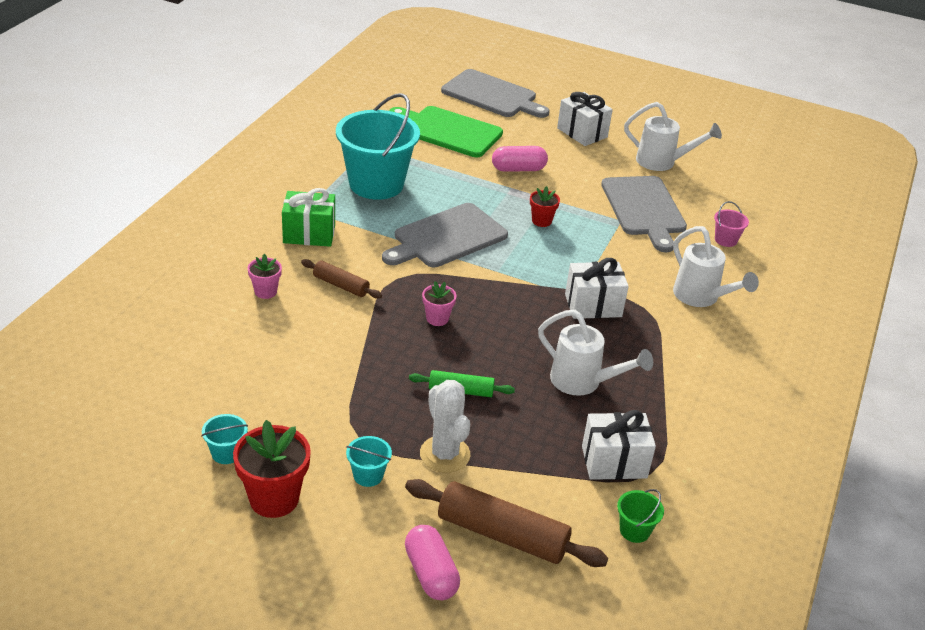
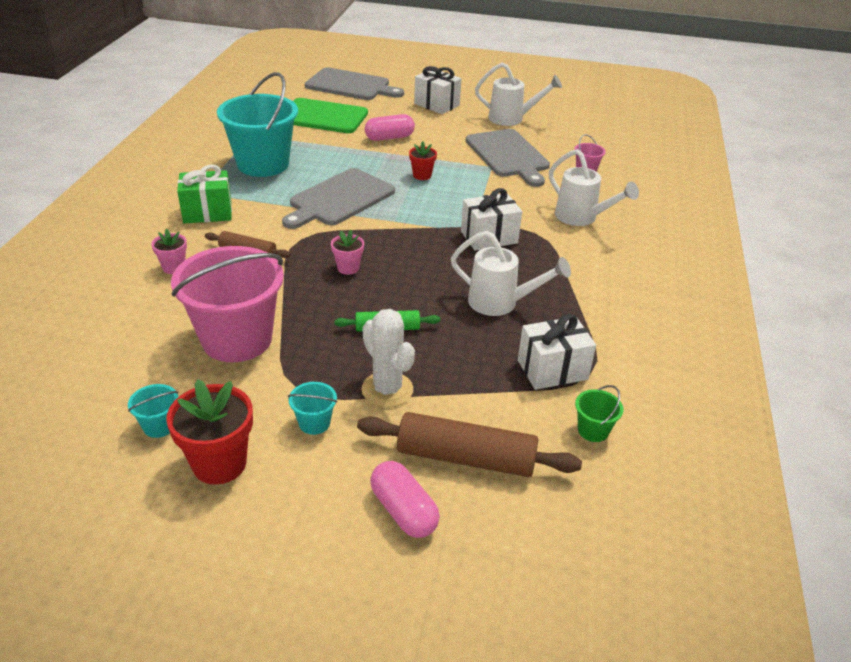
camera: 10 degrees left, 0 degrees up
none -> pink bucket [171,246,284,362]

